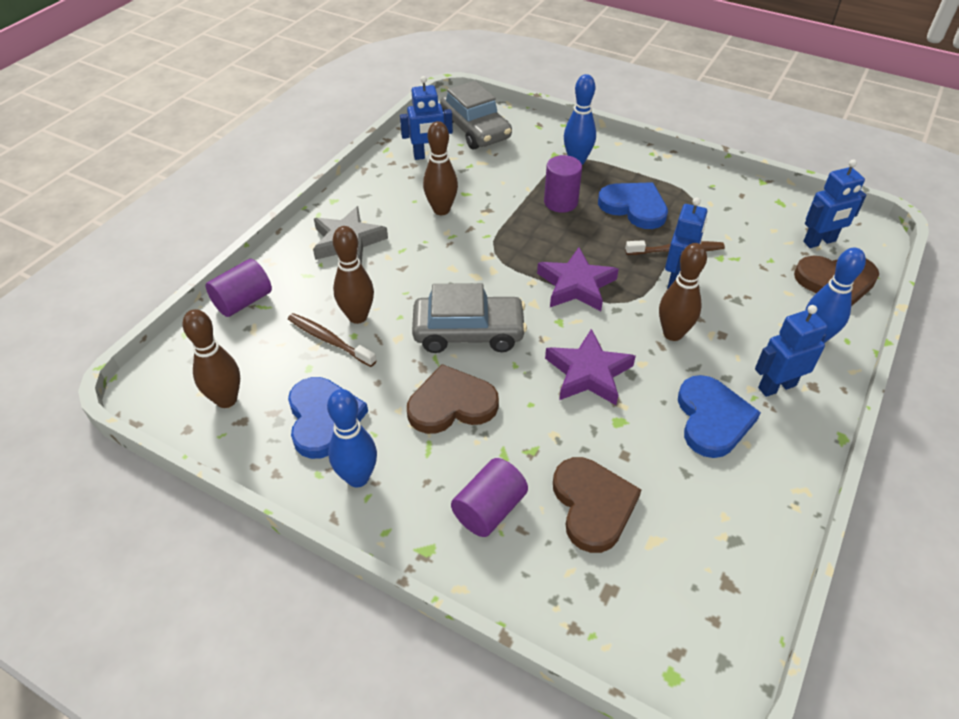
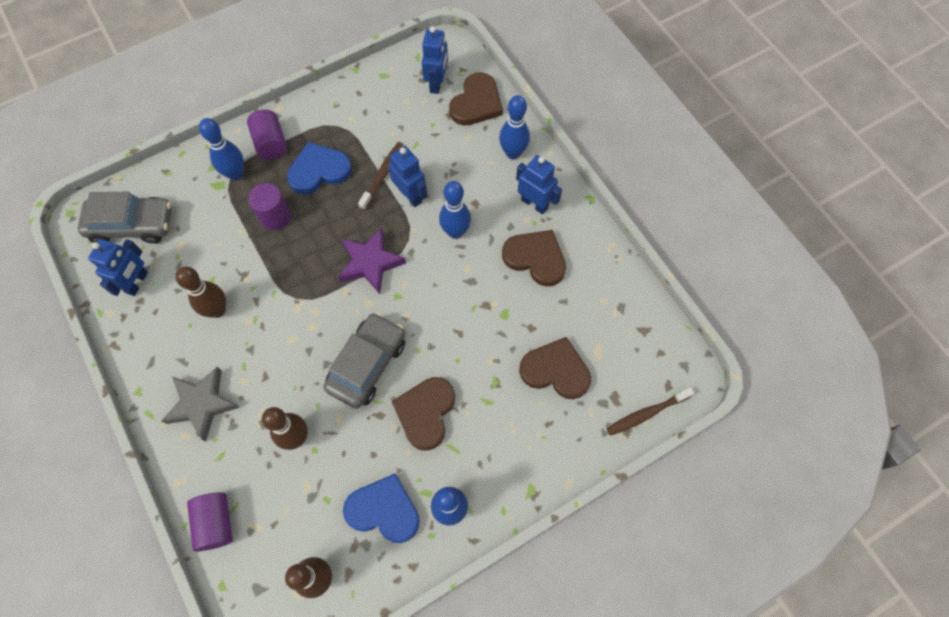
camera: 60 degrees left, 20 degrees up
brown toothbrush [288,313,377,367] -> brown toothbrush moved to [606,387,695,436]
purple cylinder [451,458,528,537] -> purple cylinder moved to [247,109,287,160]
purple star [545,329,636,405] -> none
brown bowling pin [659,243,707,341] -> blue bowling pin [439,181,471,239]
blue heart [678,375,761,458] -> brown heart [502,230,566,286]
blue robot [755,305,827,397] -> blue robot turned 120 degrees clockwise [516,155,562,215]

